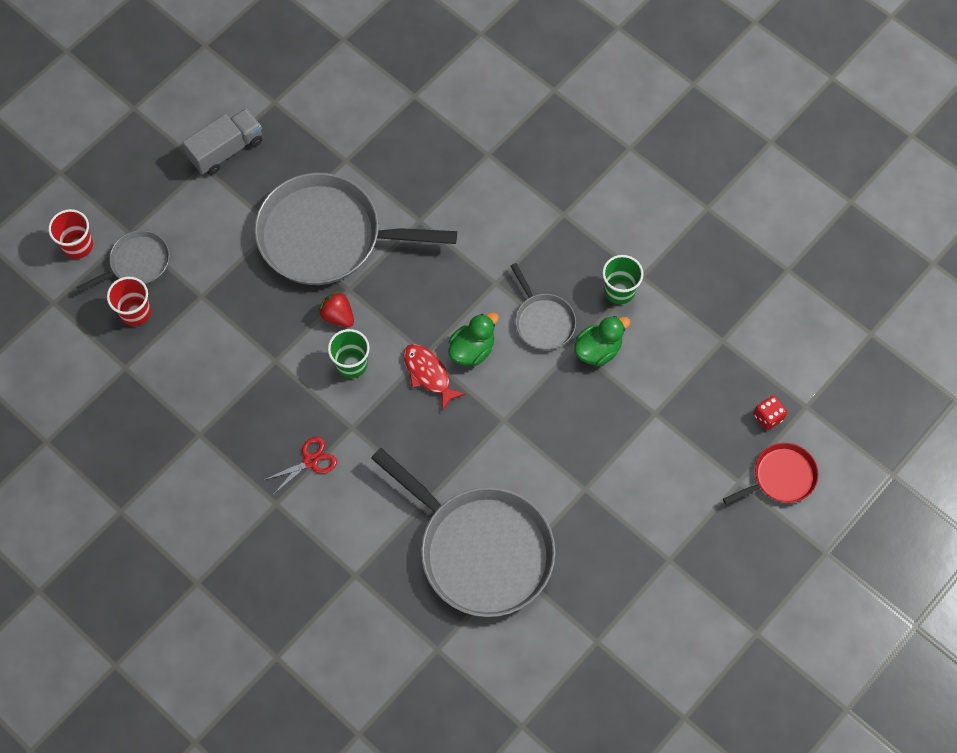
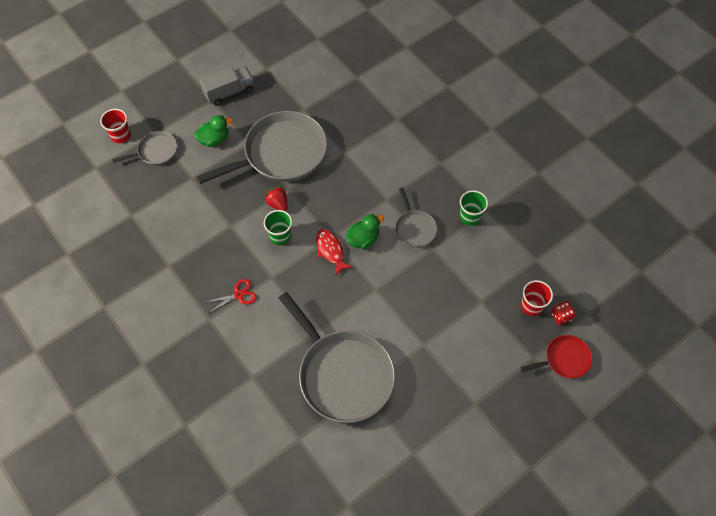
camera: 10 degrees right, 5 degrees down
red cup [107,277,151,326] -> red cup moved to [521,280,553,316]
grey pan [254,173,457,285] -> grey pan turned 135 degrees clockwise [197,111,327,184]
green duck [574,316,630,366] -> green duck moved to [194,115,232,147]

